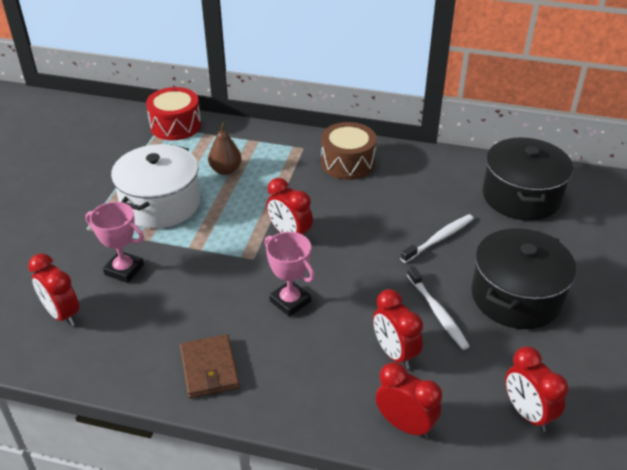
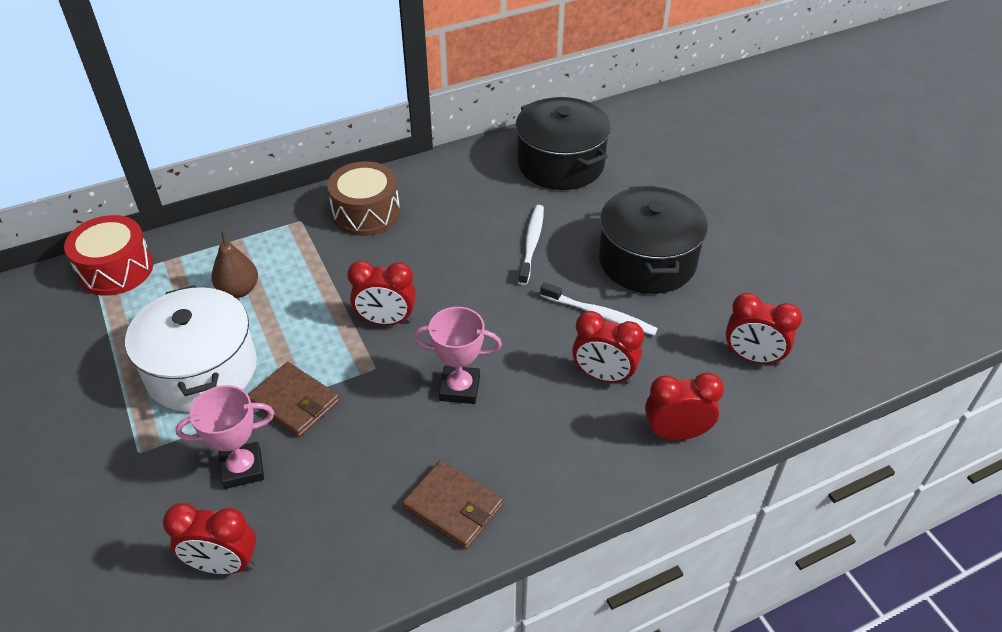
camera: 40 degrees left, 5 degrees up
none -> brown wallet [248,362,340,437]

